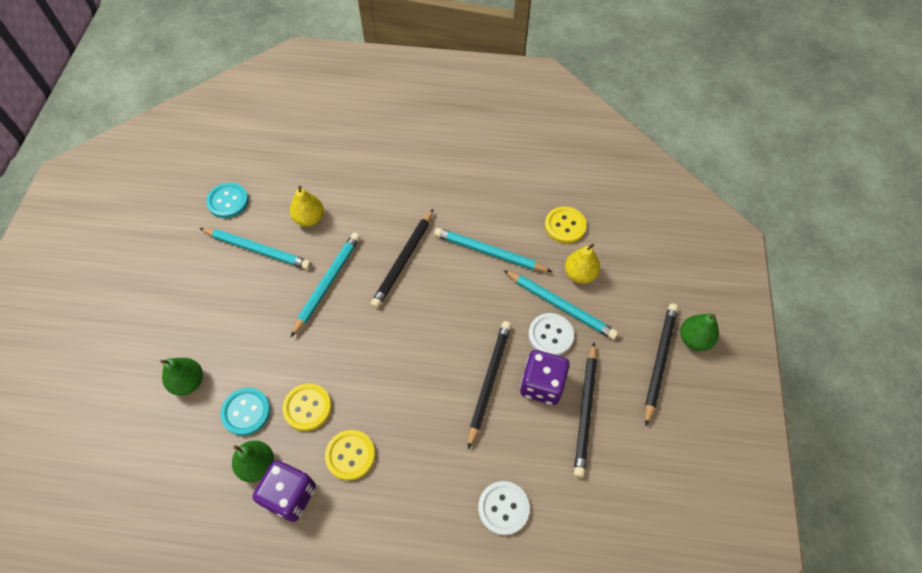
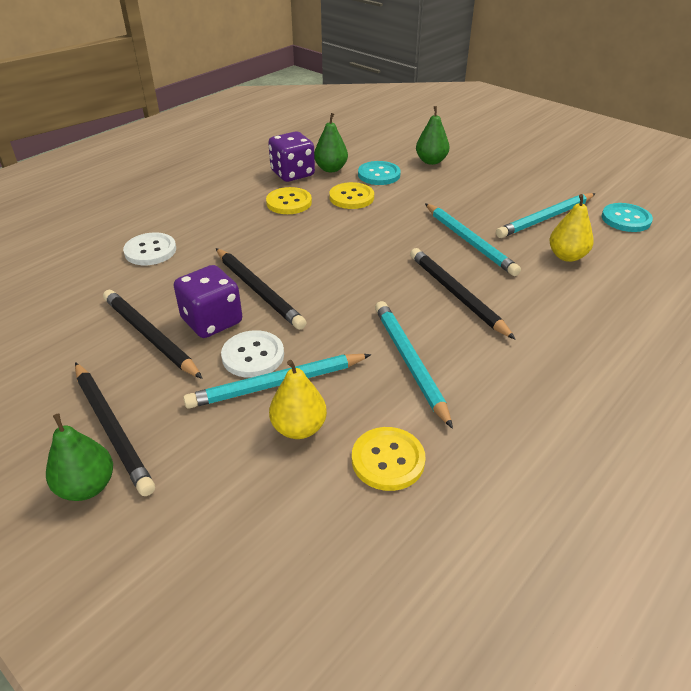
camera: 125 degrees right, 20 degrees down
turquoise pencil [434,228,553,272] -> turquoise pencil turned 75 degrees counterclockwise [375,301,453,429]

